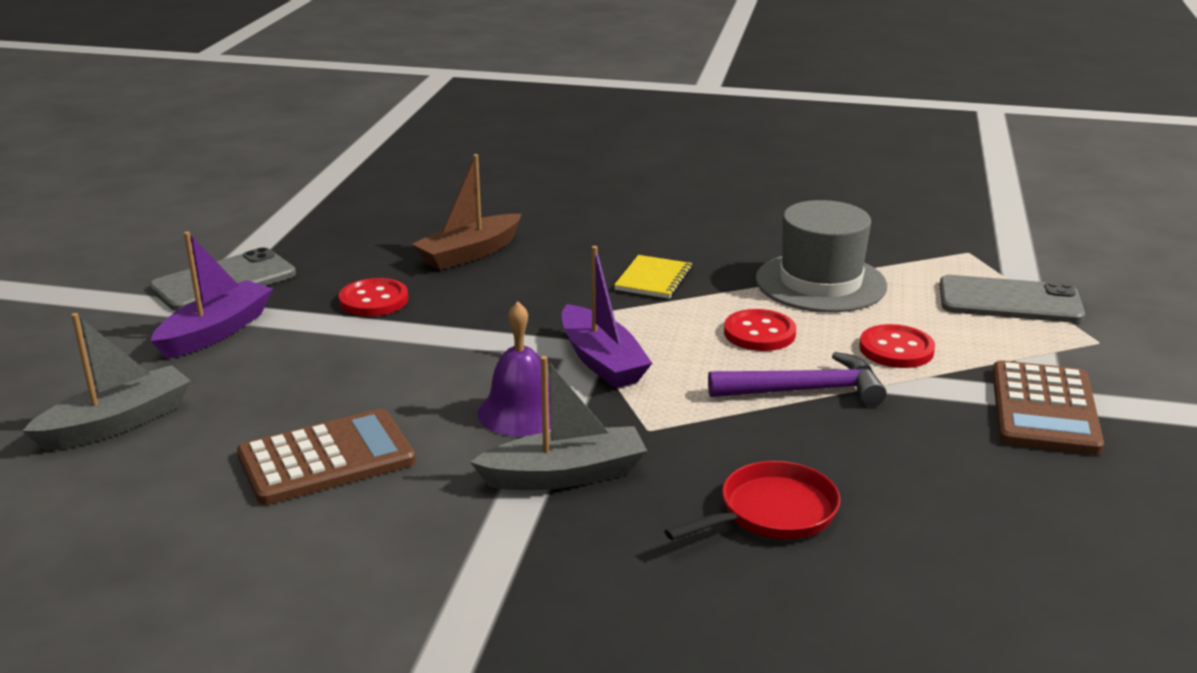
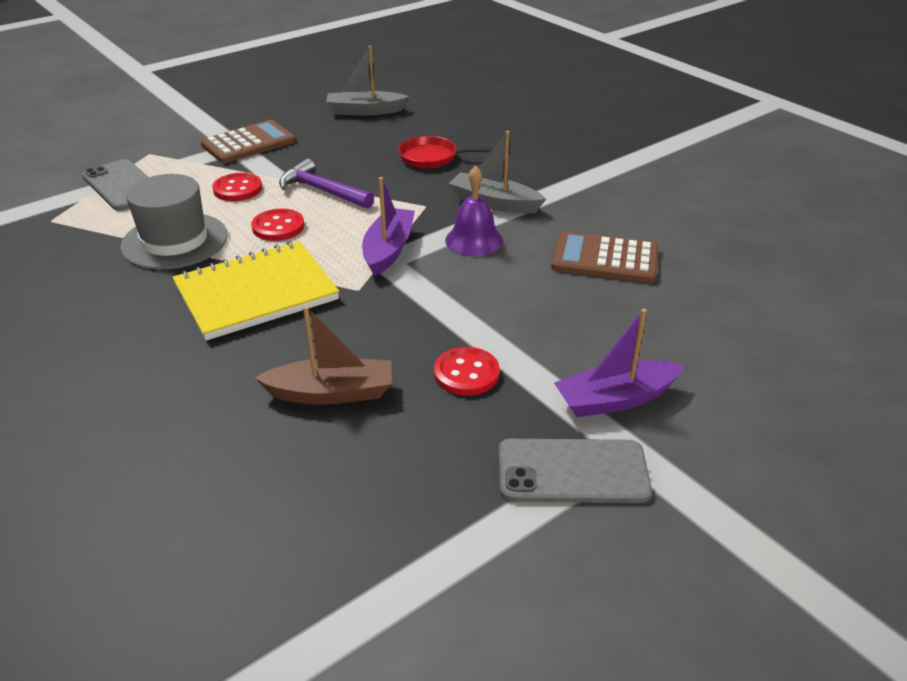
camera: 140 degrees left, 10 degrees up
grey boat [22,313,191,451] -> grey boat moved to [326,46,409,115]
yellow notebook [614,255,692,299] -> yellow notebook [172,241,339,341], size x2.08

